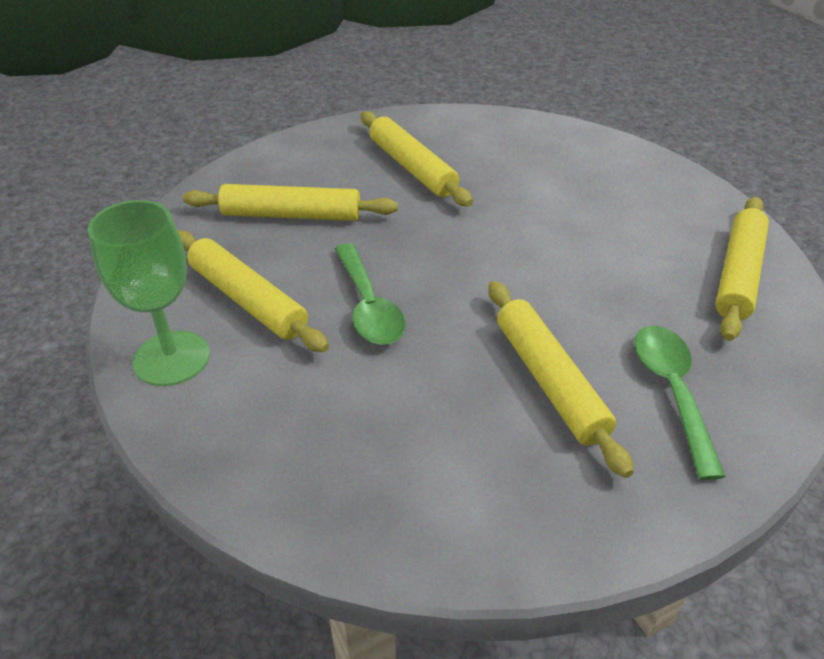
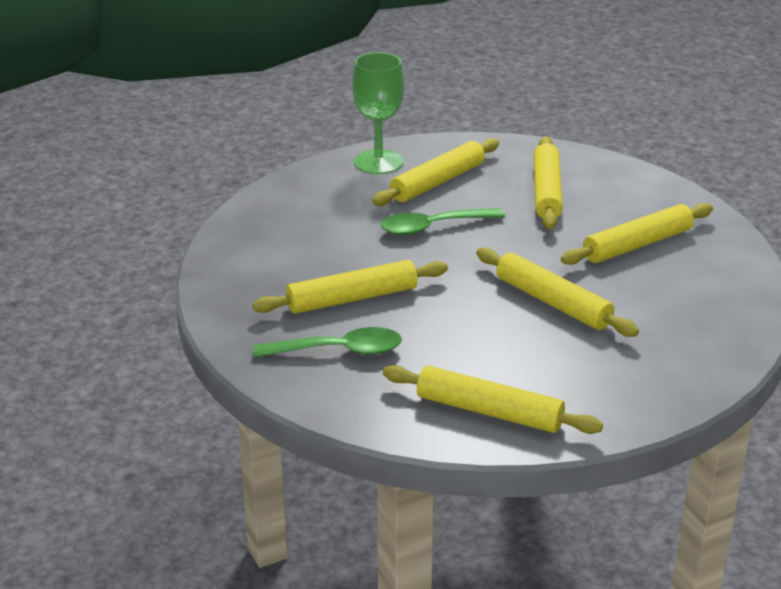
camera: 90 degrees right, 10 degrees down
none -> yellow rolling pin [476,248,639,337]

